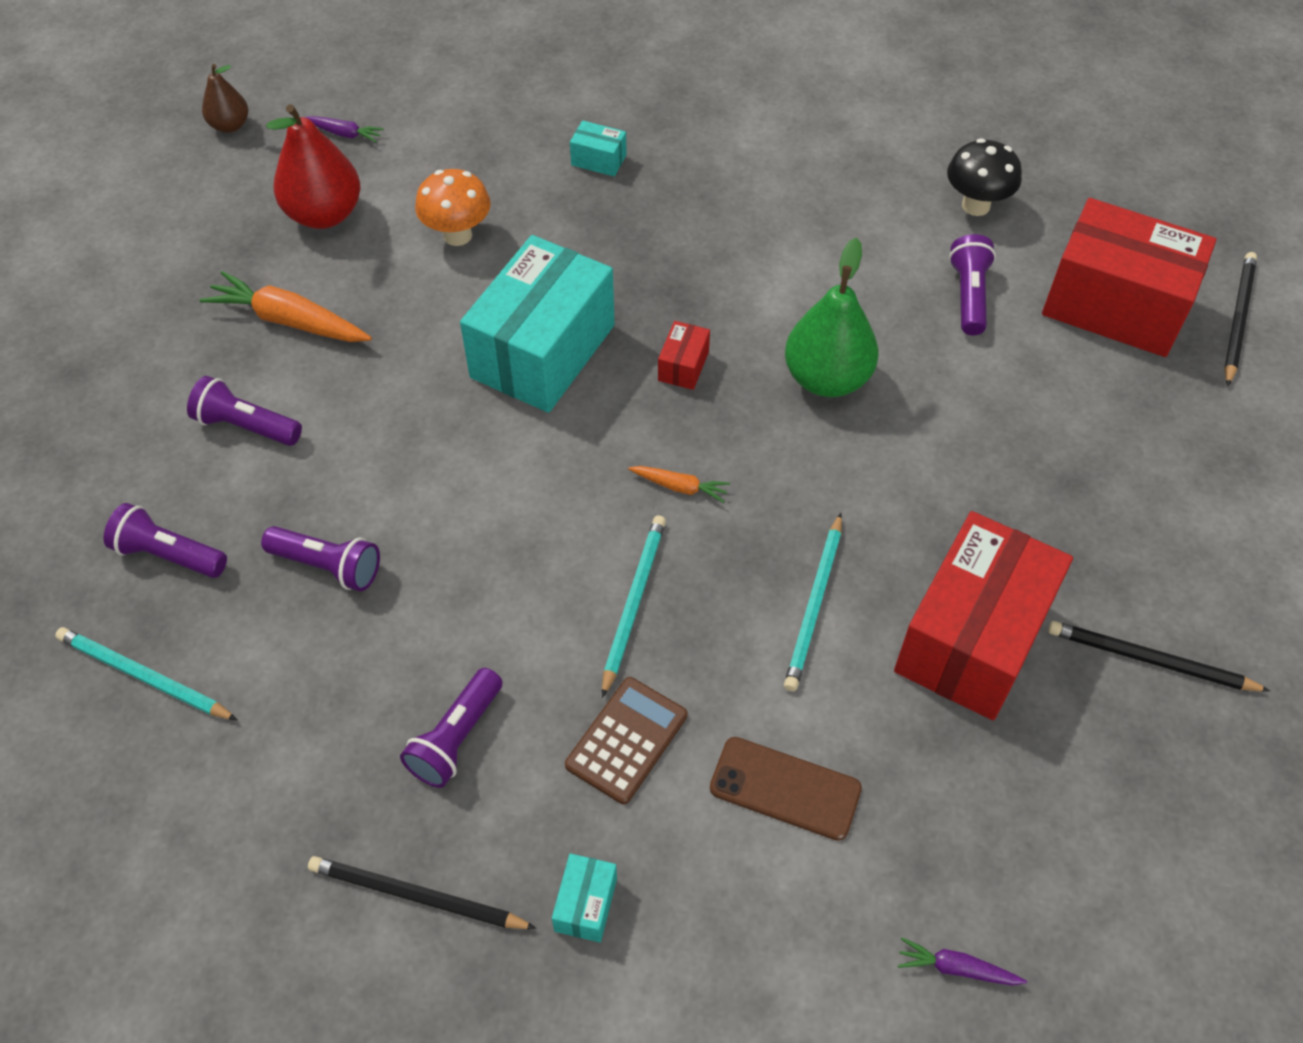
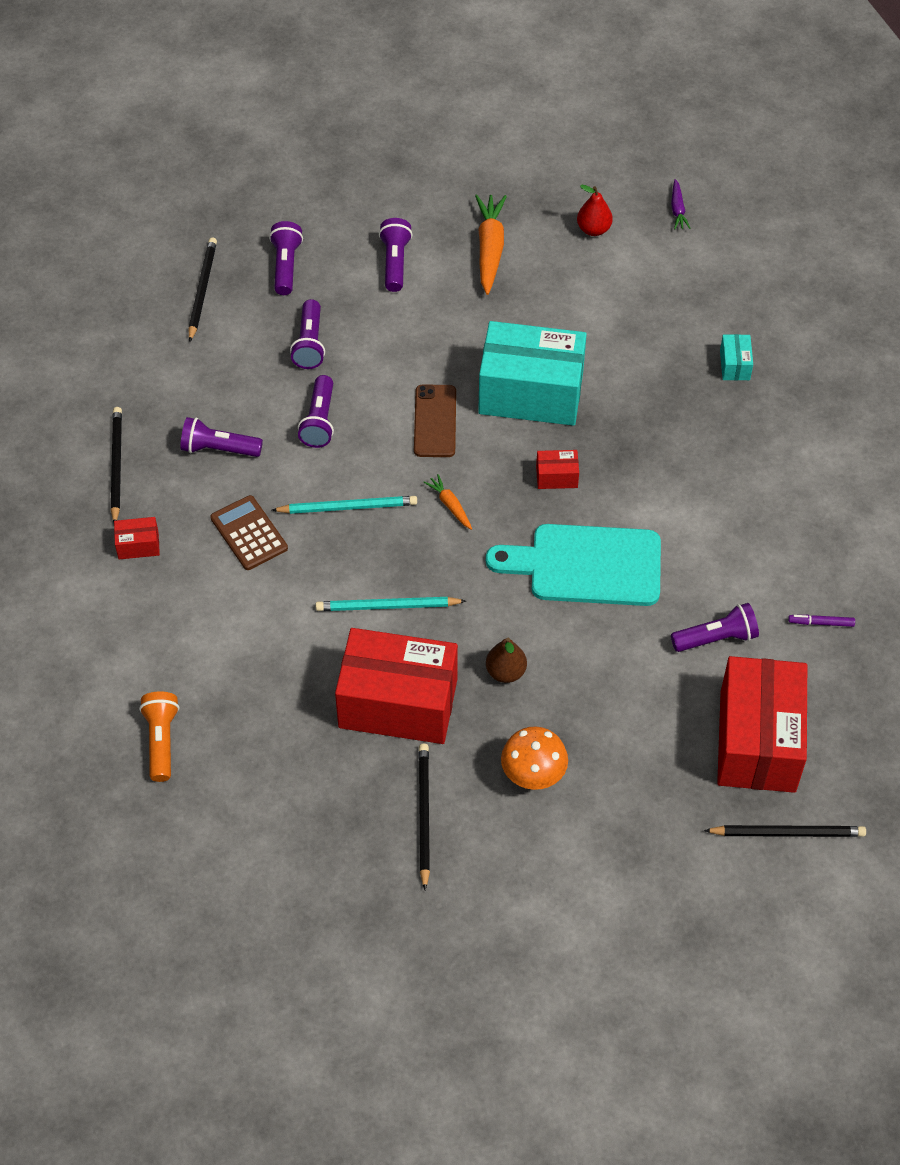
camera: 70 degrees right, 0 degrees up
turquoise pencil [55,627,237,720] -> black pencil [189,237,217,341]
brown pear [202,64,248,133] -> brown pear moved to [486,638,527,683]
red pear [266,104,361,229] -> red pear [577,185,613,236], size x0.56
orange mushroom [415,169,491,246] -> orange mushroom moved to [501,726,568,790]
turquoise box [552,853,617,942] -> red box [114,517,160,559]
brown calculator [565,677,688,805] -> brown calculator turned 135 degrees counterclockwise [210,495,288,570]
orange carrot [628,466,730,503] -> orange carrot turned 150 degrees clockwise [423,474,472,530]
brown phone [710,737,862,841] -> brown phone moved to [414,385,456,457]
green pear [785,238,878,397] -> turquoise cutting board [486,524,661,606]
purple carrot [898,937,1027,986] -> orange flashlight [139,691,179,782]
black mushroom [947,138,1022,216] -> purple marker [788,615,855,627]
none -> purple flashlight [298,375,334,448]

